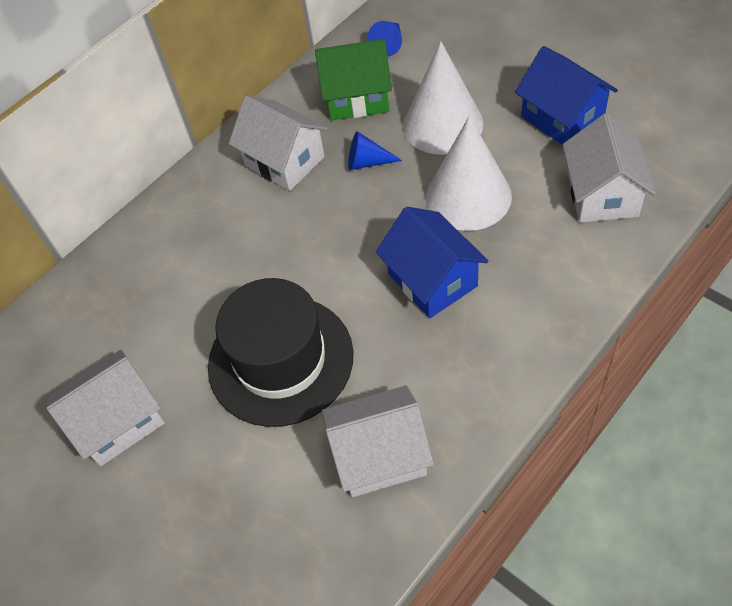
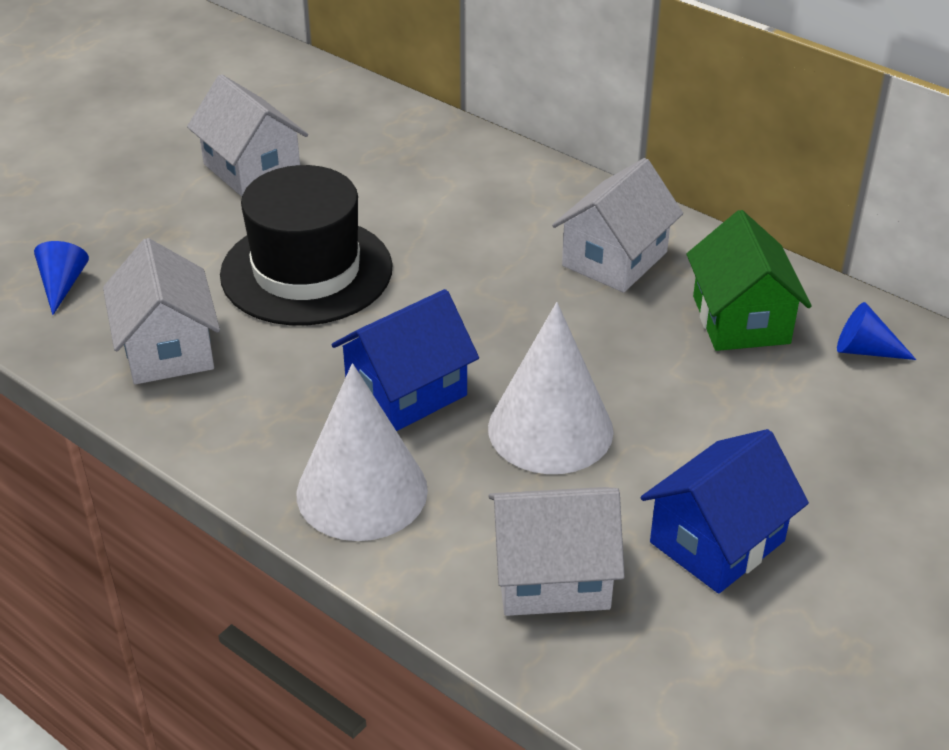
camera: 80 degrees right, 15 degrees down
blue cone [348,131,402,170] -> blue cone moved to [34,241,89,315]
white cone [403,41,483,155] -> white cone moved to [297,363,428,541]

